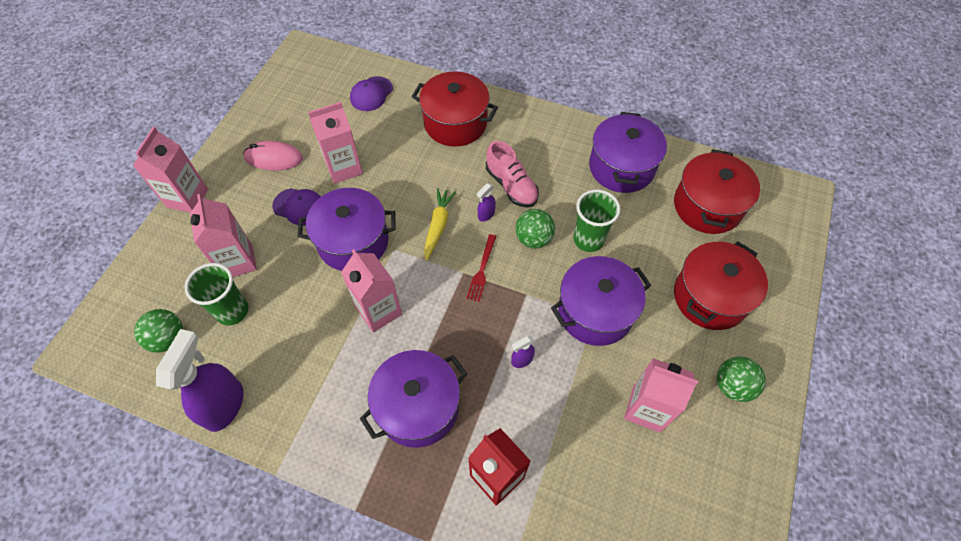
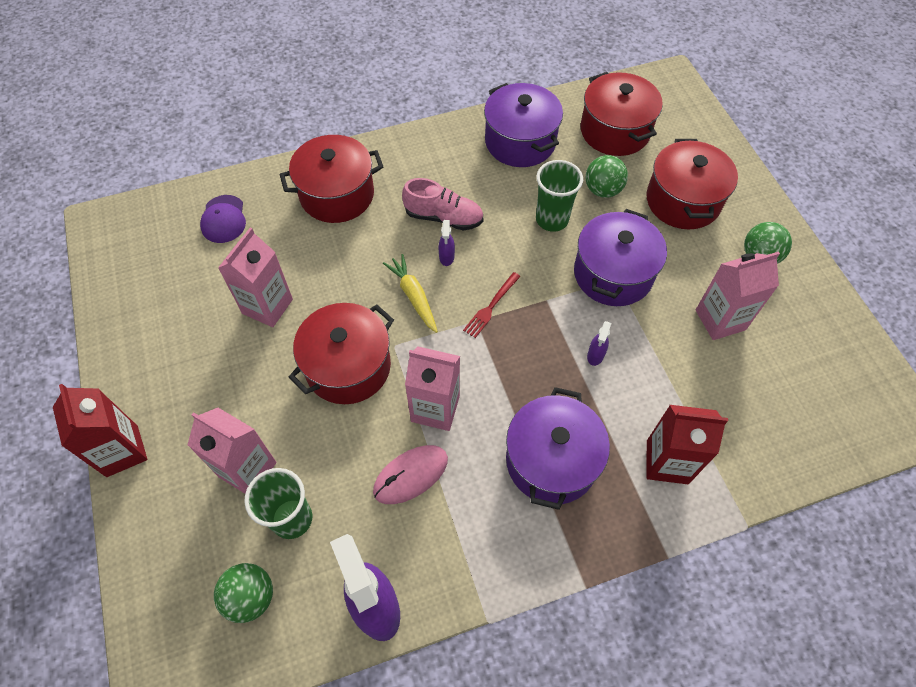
camera: 40 degrees left, 0 degrees up
pink carton [133,127,208,213] -> red carton [53,384,147,477]
pink mouse [243,141,303,170] -> pink mouse moved to [373,445,448,504]
purple cap [272,188,321,225] -> none
purple pot [298,188,396,271] -> red pot [289,303,394,404]
red fork [466,234,497,302] -> red fork turned 60 degrees clockwise [463,272,521,338]
green ball [515,209,555,249] -> green ball moved to [586,155,628,198]

